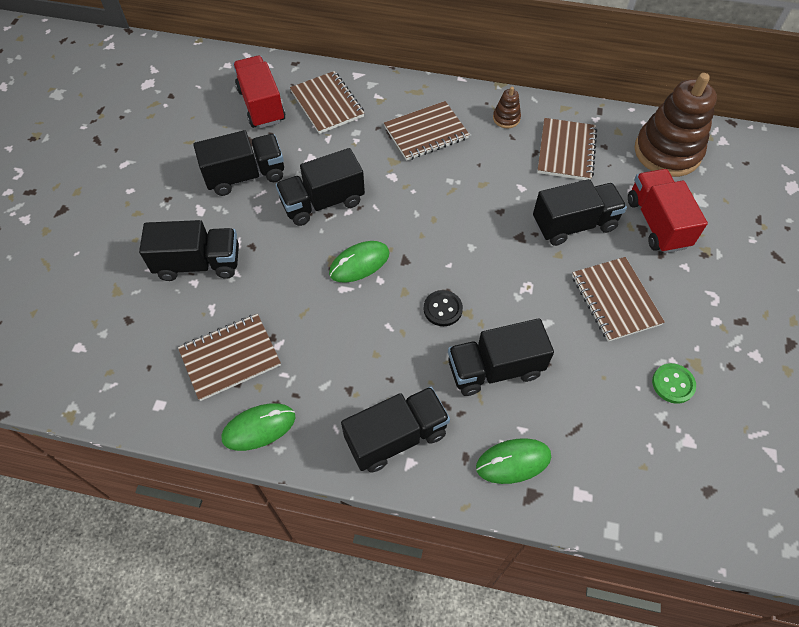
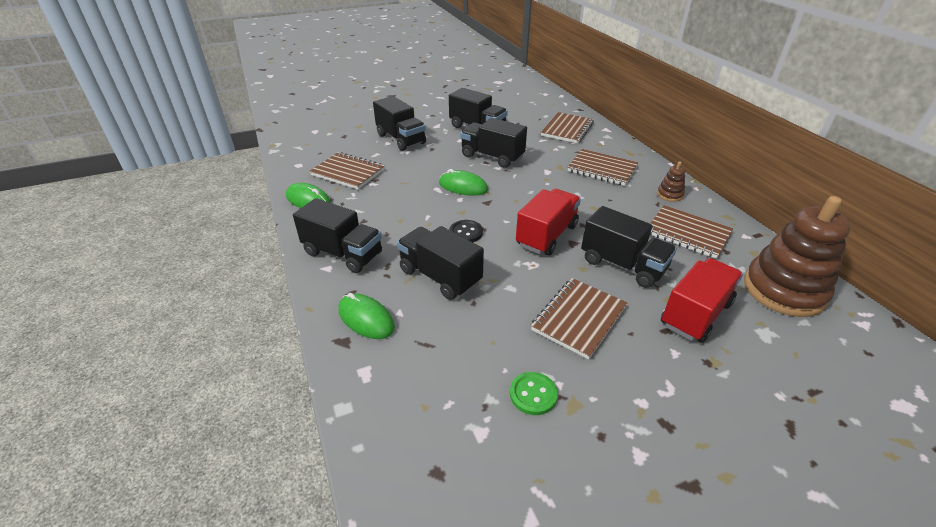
camera: 55 degrees right, 20 degrees down
red truck [233,56,286,128] -> red truck moved to [516,189,581,255]
brown notebook [537,118,597,180] -> brown notebook turned 60 degrees clockwise [650,205,733,259]

